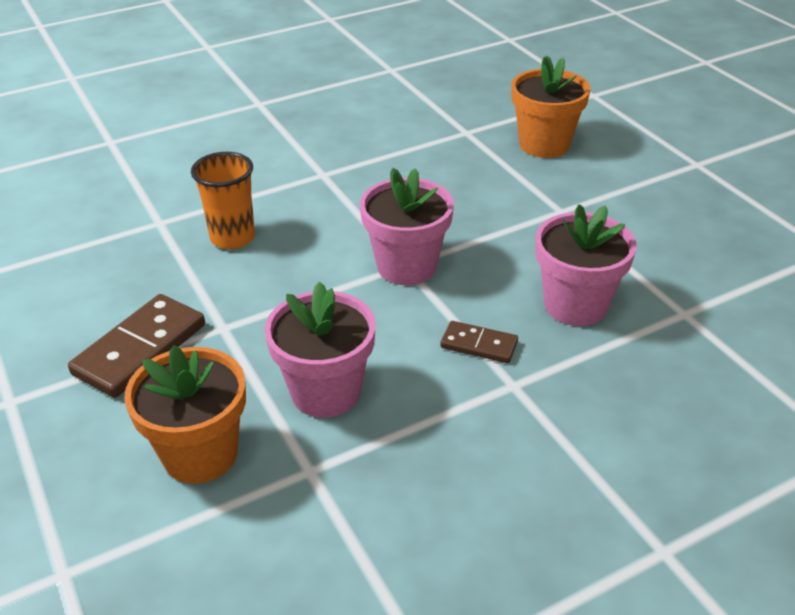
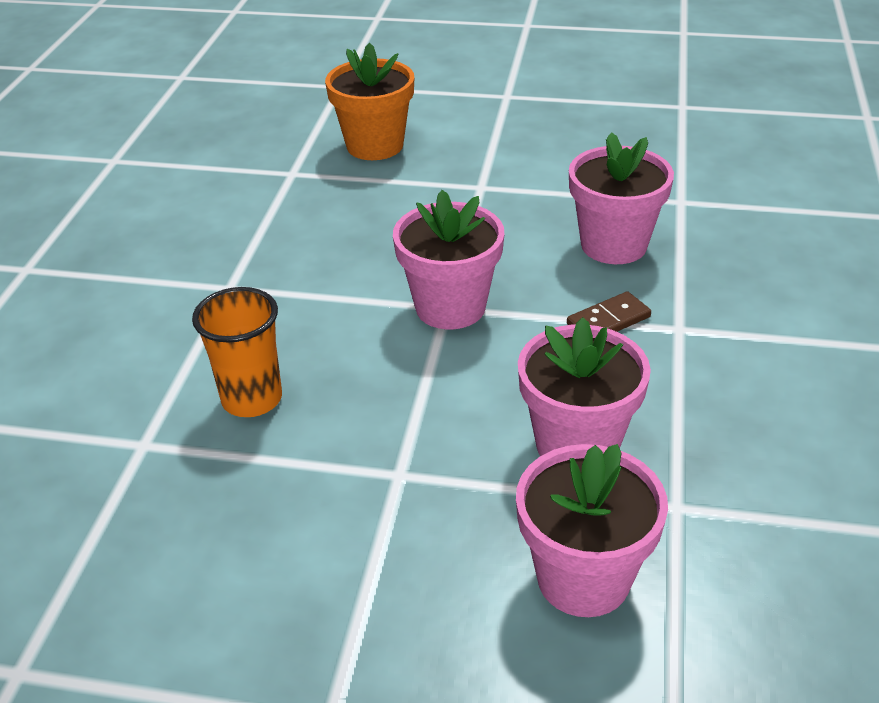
camera: 50 degrees left, 0 degrees up
brown domino [68,294,205,398] -> none
orange flower pot [124,346,246,484] -> pink flower pot [516,444,668,617]

